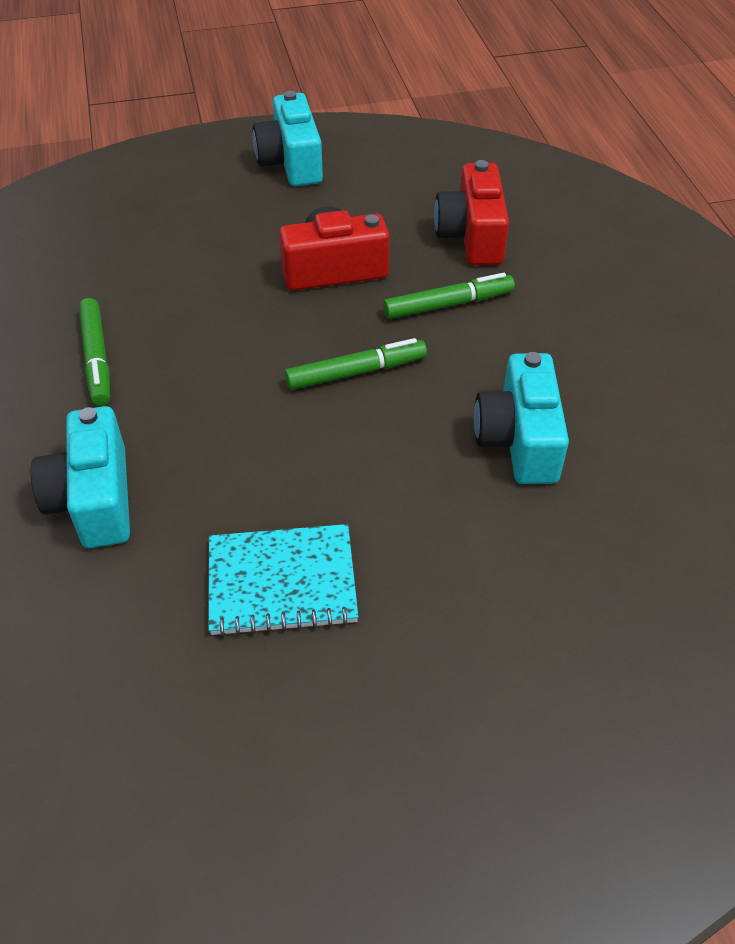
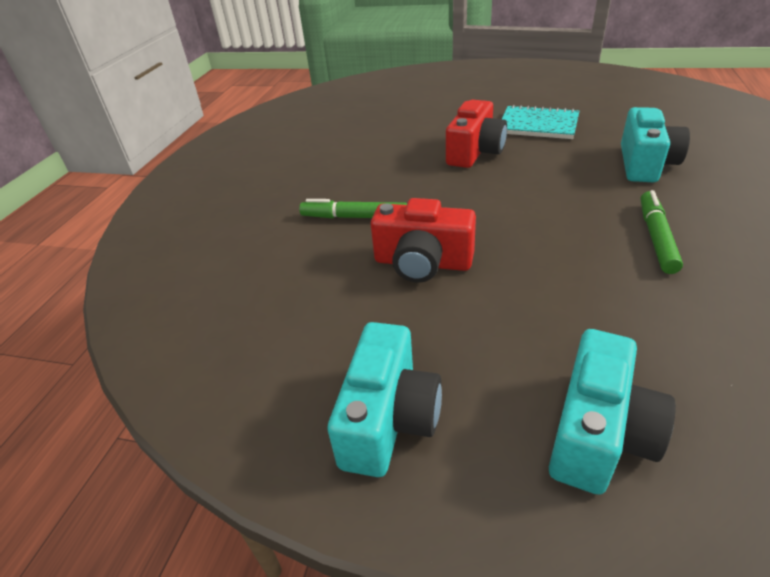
camera: 150 degrees left, 10 degrees down
green marker [285,338,427,390] -> none
red camera [434,160,509,265] -> red camera moved to [446,100,507,168]
turquoise camera [474,352,569,484] -> turquoise camera moved to [549,329,676,495]

